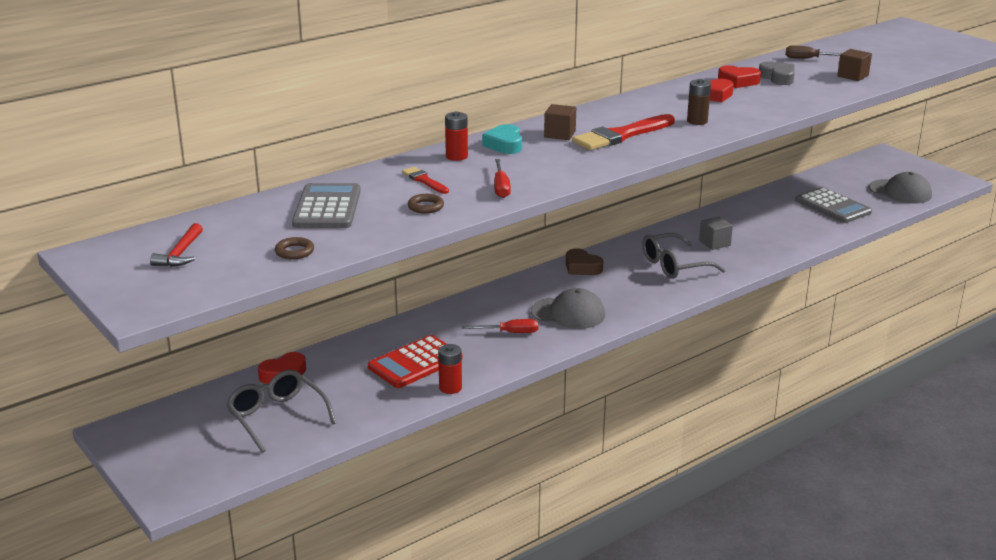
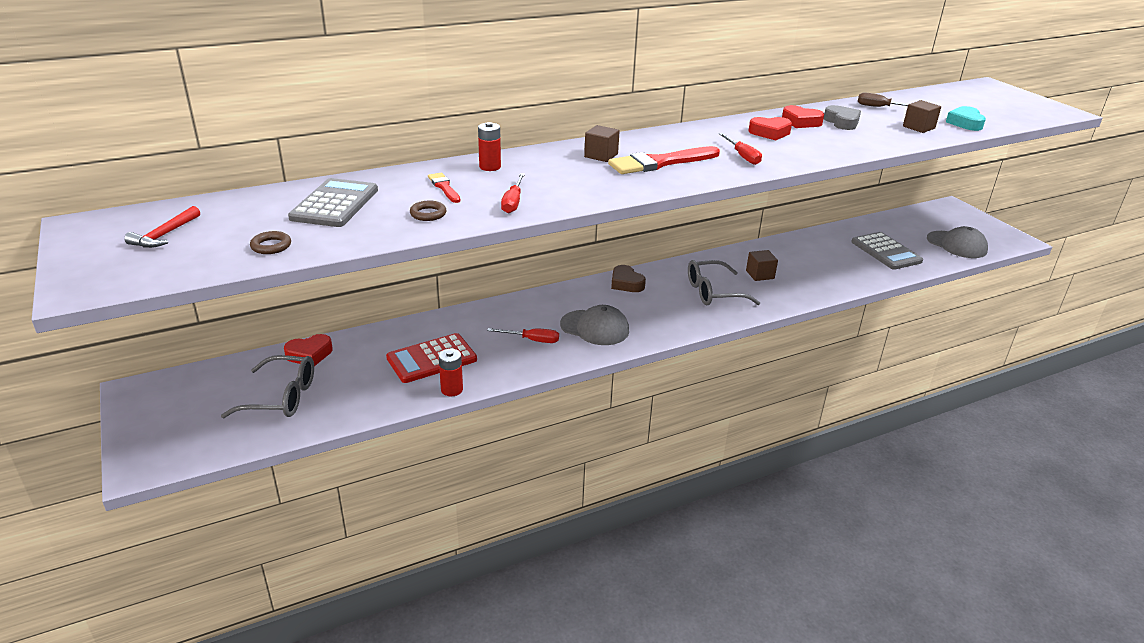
camera: 10 degrees right, 5 degrees up
grey glasses [226,370,336,453] -> grey glasses turned 120 degrees clockwise [221,355,314,418]
turquoise heart [482,124,522,154] -> turquoise heart moved to [946,106,986,131]
brown battery [687,79,711,125] -> red screwdriver [719,133,762,165]
grey cube [699,216,733,250] -> brown cube [746,250,778,281]

